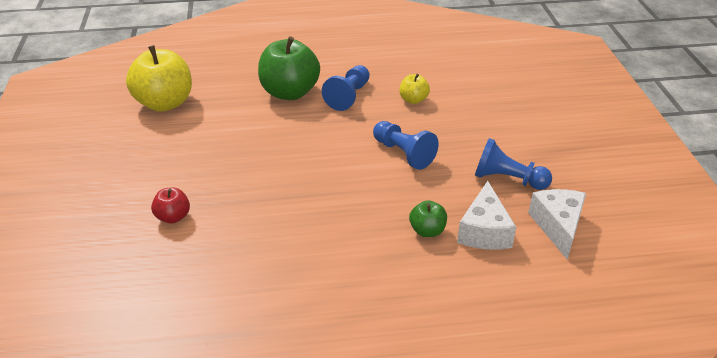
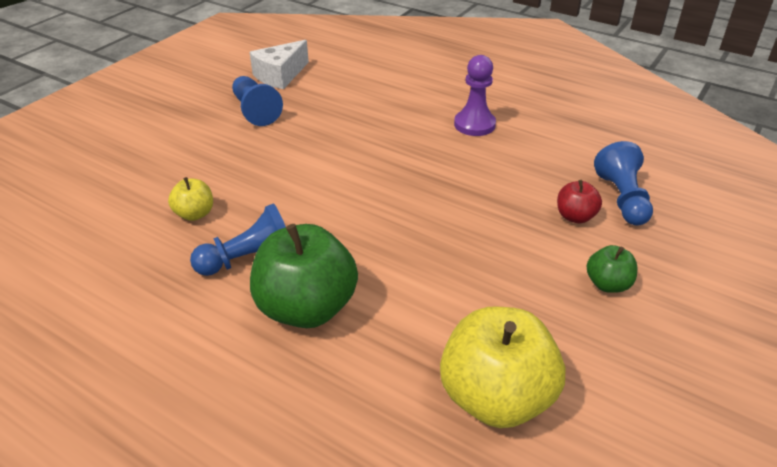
camera: 140 degrees left, 0 degrees up
blue pawn [373,121,439,170] -> blue pawn moved to [594,141,653,226]
green apple [409,200,447,237] -> green apple moved to [587,245,637,293]
white cheese [457,181,516,250] -> none
none -> purple pawn [454,55,496,136]

